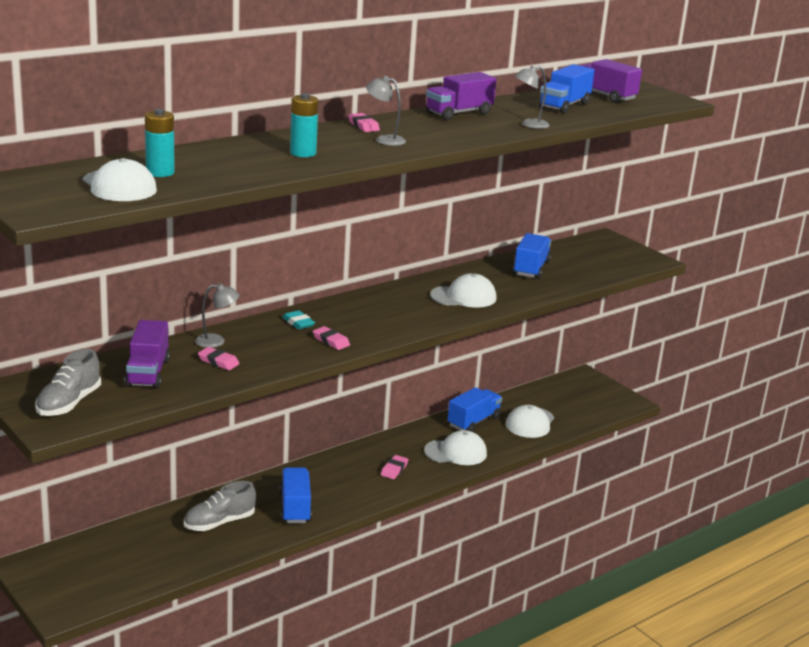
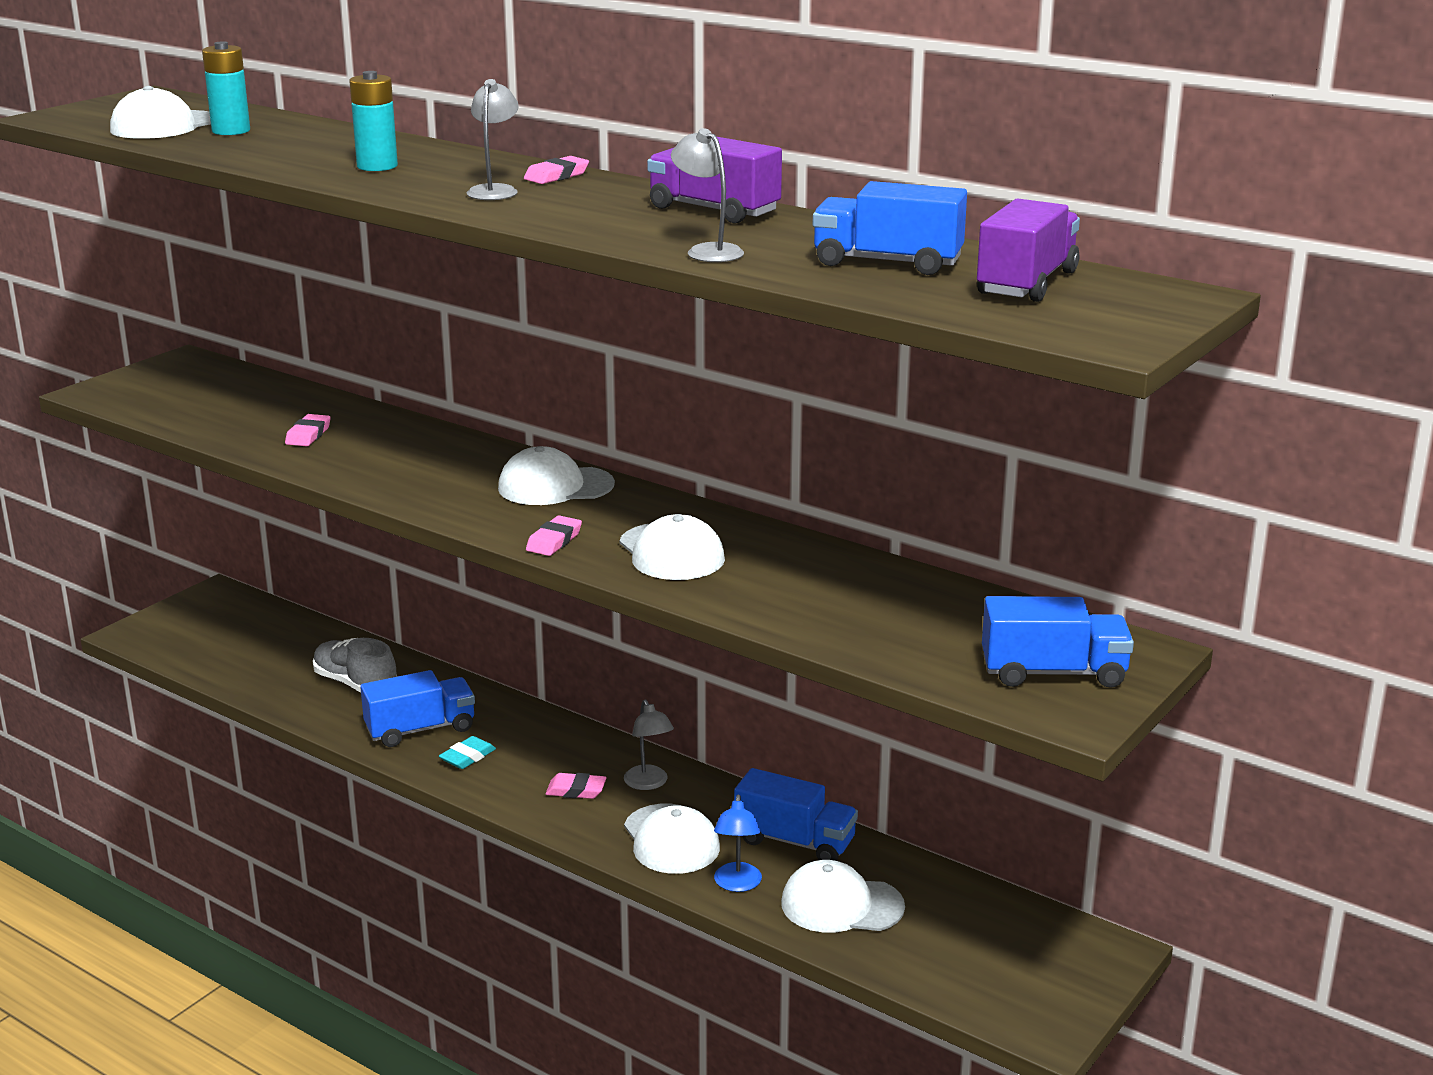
camera: 75 degrees right, 0 degrees up
grey shoe [35,349,101,416] -> none
purple truck [124,320,170,389] -> none
grey lamp [195,283,239,348] -> grey lamp moved to [624,699,674,790]
turquoise eraser [283,310,315,330] -> turquoise eraser moved to [439,736,496,769]
pink eraser [313,326,350,350] -> pink eraser moved to [526,515,582,556]
blue truck [513,233,551,279] -> blue truck moved to [982,596,1134,688]
none -> white cap [498,446,615,505]
none -> blue lamp [714,794,762,892]

